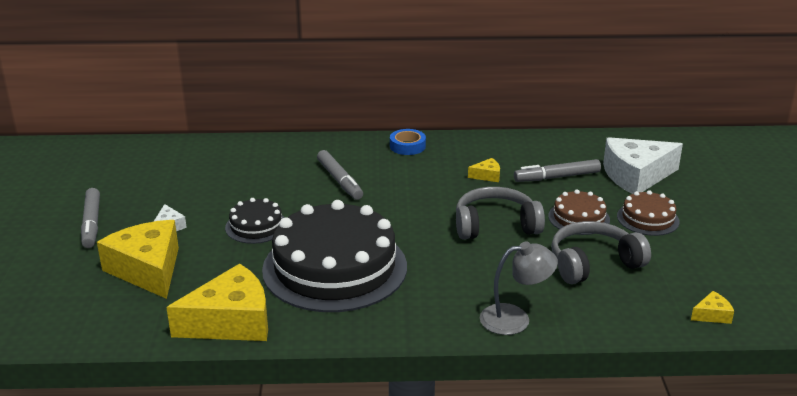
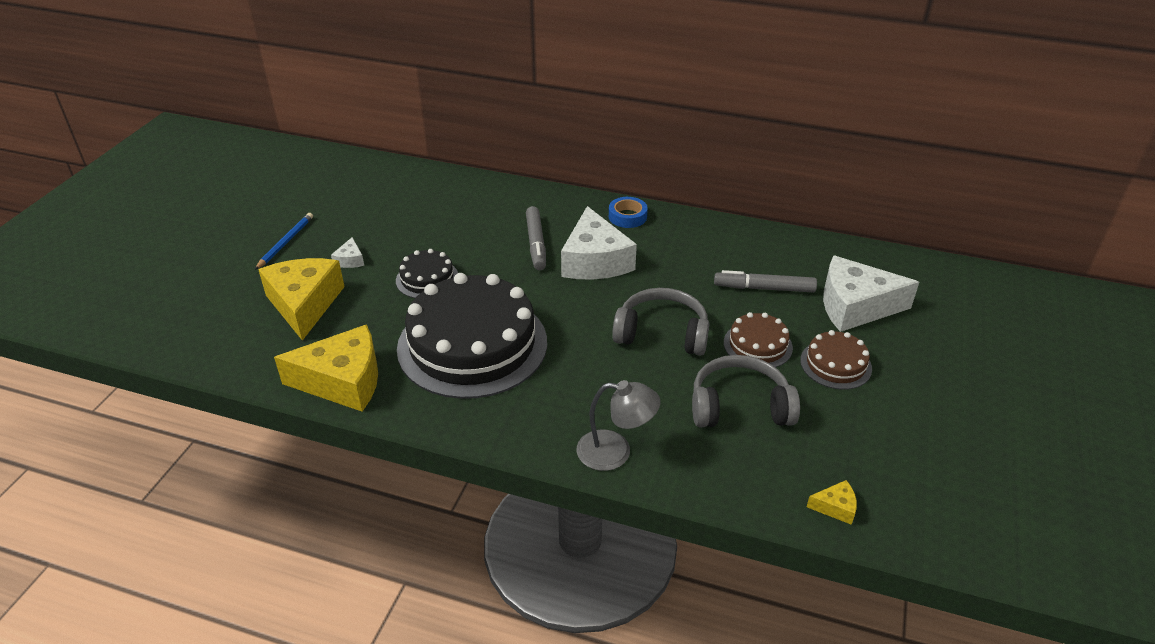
camera: 20 degrees right, 10 degrees up
grey marker [81,188,100,248] -> blue pencil [255,213,313,270]
yellow cheese [468,158,500,182] -> none
none -> white cheese [561,206,637,280]

